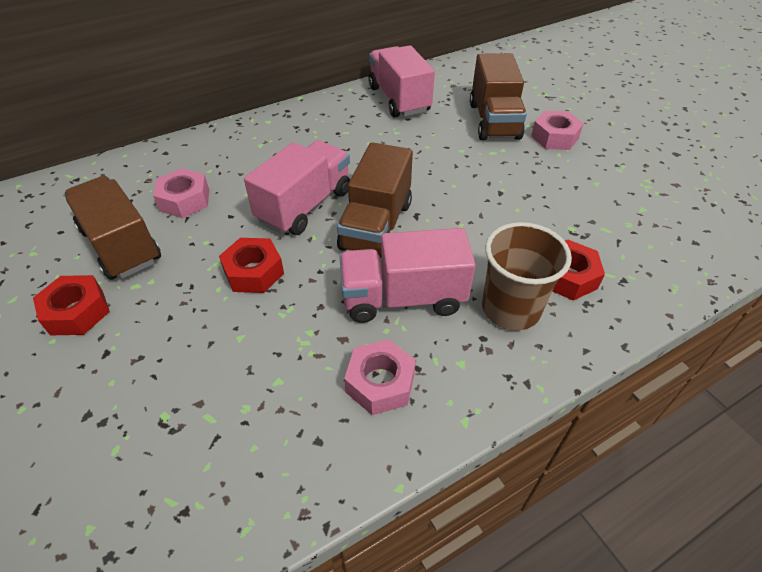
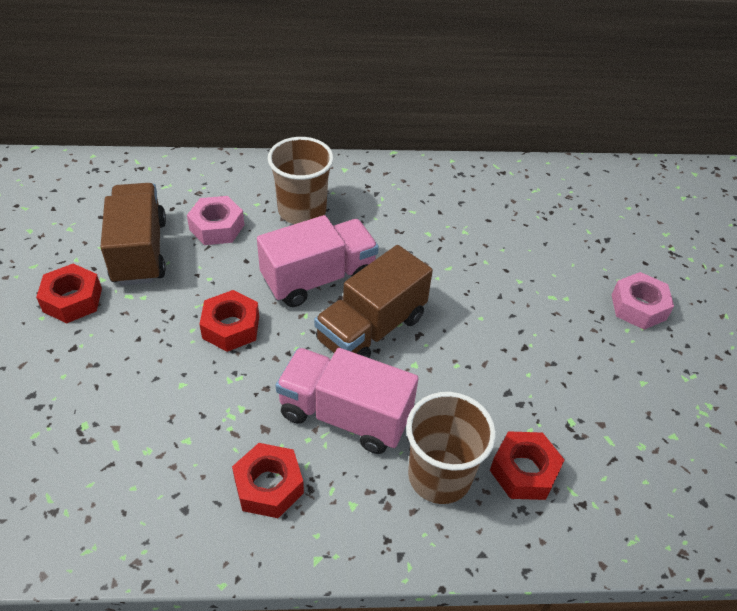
camera: 25 degrees right, 0 degrees up
pink nut [344,339,416,415] -> red nut [232,443,304,518]
pink truck [368,45,435,118] -> none
brown truck [470,53,527,140] -> none
none -> brown cup [268,137,334,224]

